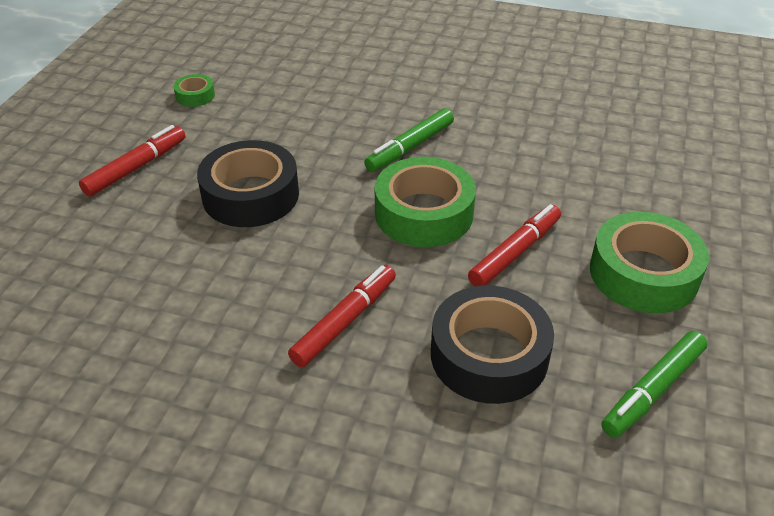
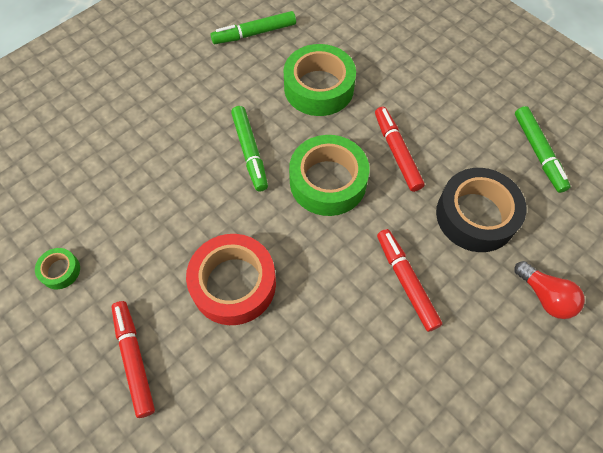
camera: 60 degrees left, 20 degrees up
black tape [197,140,299,227] -> red tape [186,234,276,325]
green tape [590,212,709,313] -> green tape moved to [283,44,356,116]
none -> green marker [210,11,296,44]
none -> red light bulb [515,261,585,319]

